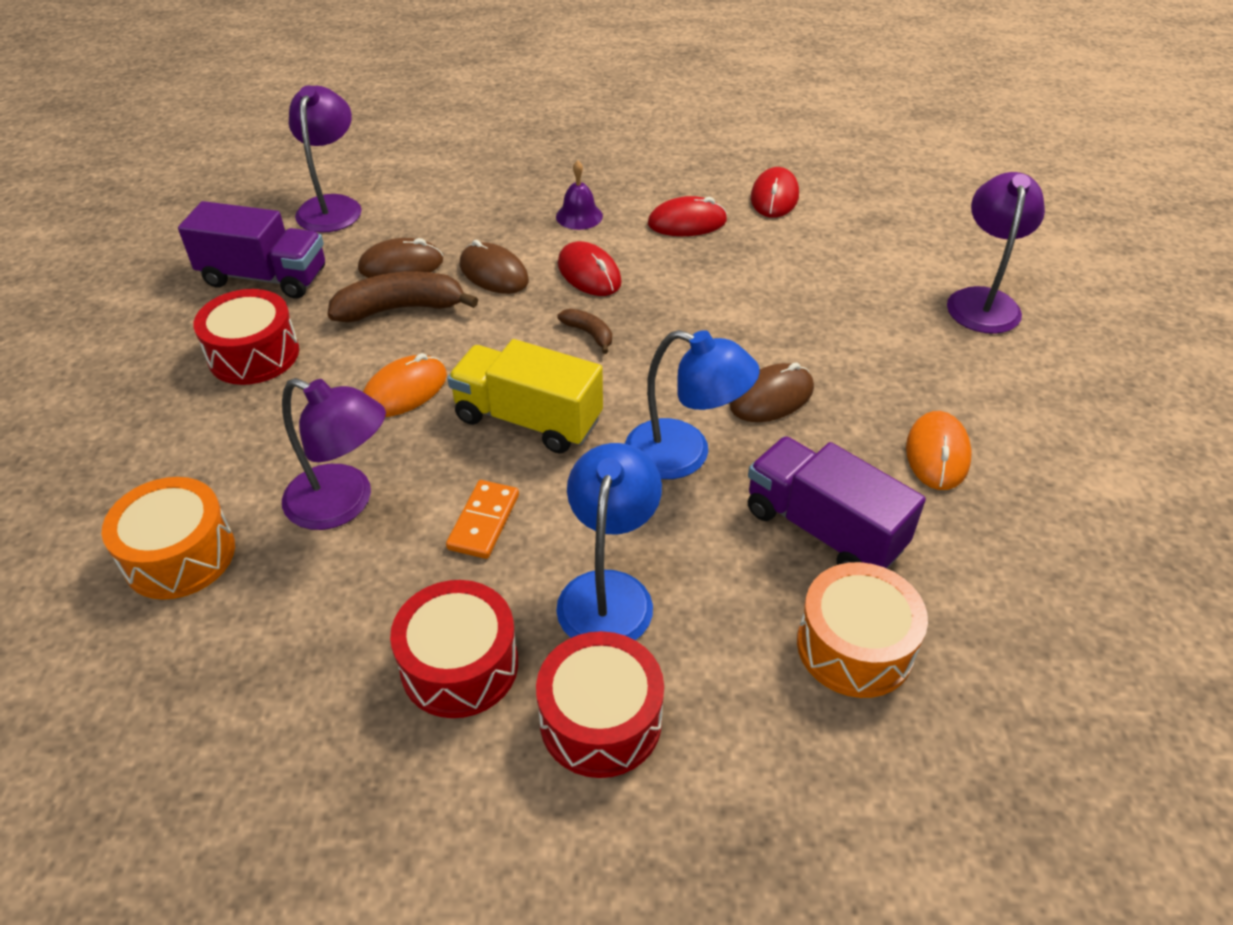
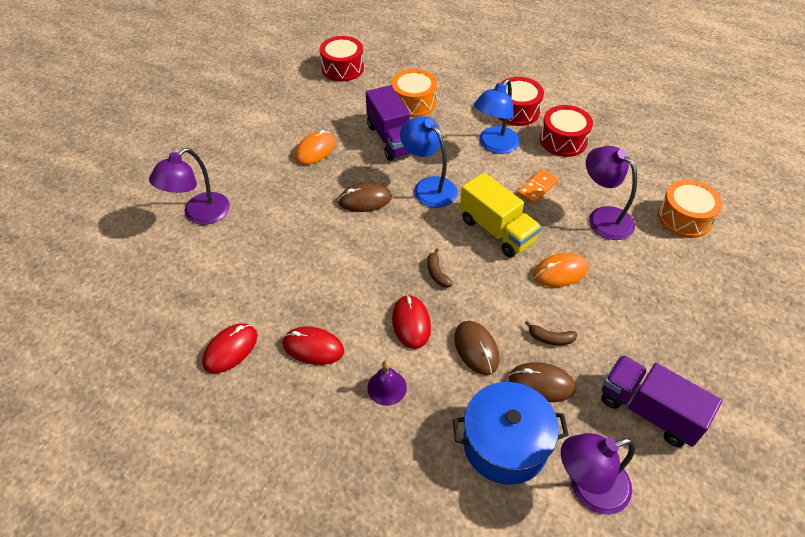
camera: 155 degrees left, 5 degrees up
red drum [193,289,299,385] -> red drum moved to [320,36,364,82]
purple lamp [289,85,362,233] -> purple lamp turned 45 degrees clockwise [561,433,635,515]
brown banana [328,271,478,322] -> brown banana [525,321,578,345], size x0.51
none -> blue pot [453,382,569,485]

